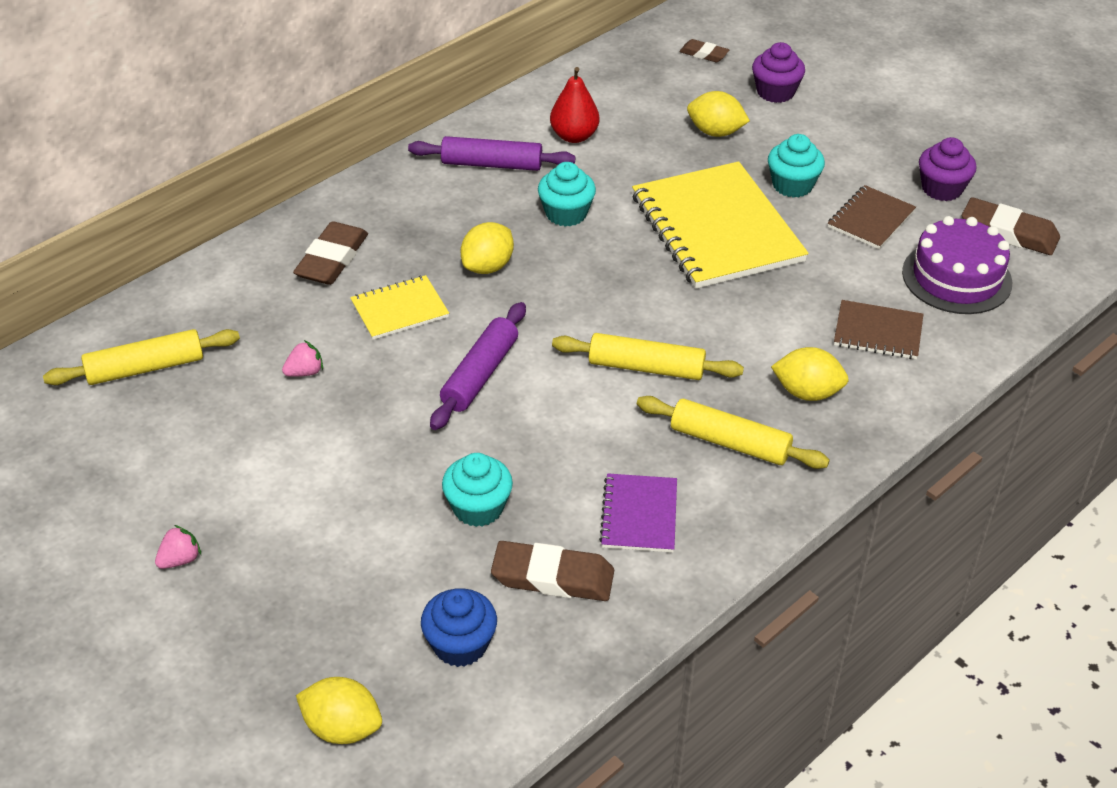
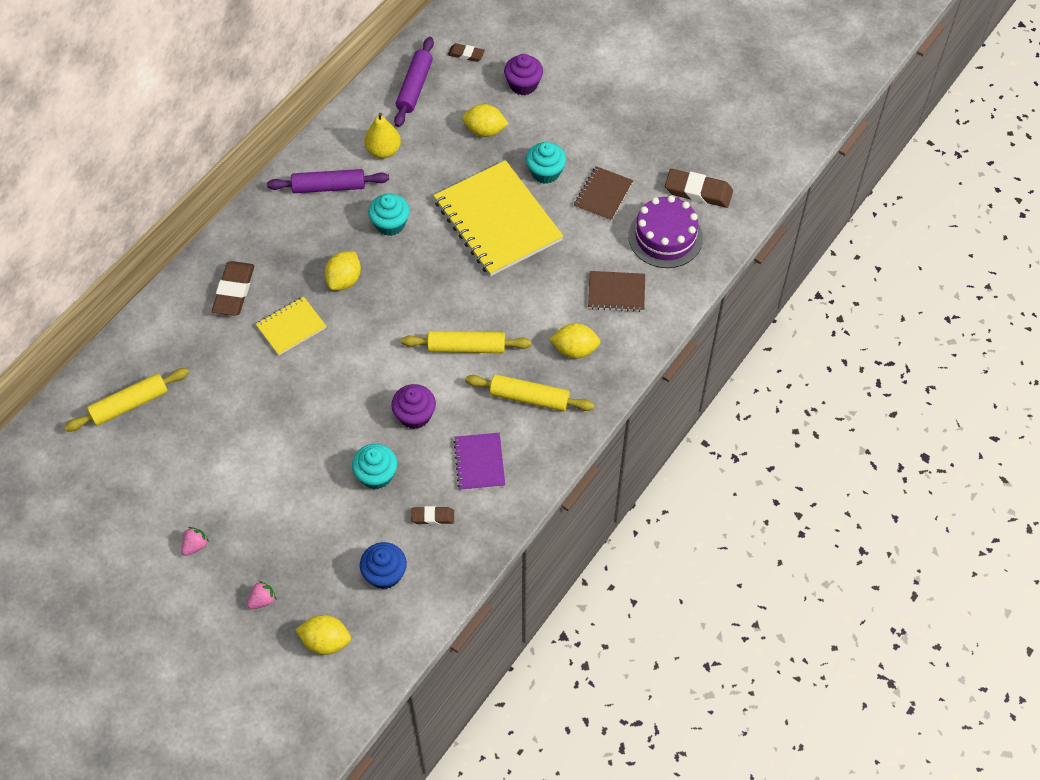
camera: 10 degrees left, 15 degrees up
pink strawberry [282,340,323,377] -> pink strawberry moved to [247,581,277,609]
purple rolling pin [430,302,526,430] -> purple rolling pin moved to [394,37,434,127]
brown eraser [491,541,614,601] -> brown eraser [411,506,454,525], size x0.57
red pear [550,67,599,143] -> yellow pear [364,113,401,158]
purple cupcake [919,137,977,201] -> purple cupcake moved to [391,384,436,429]

